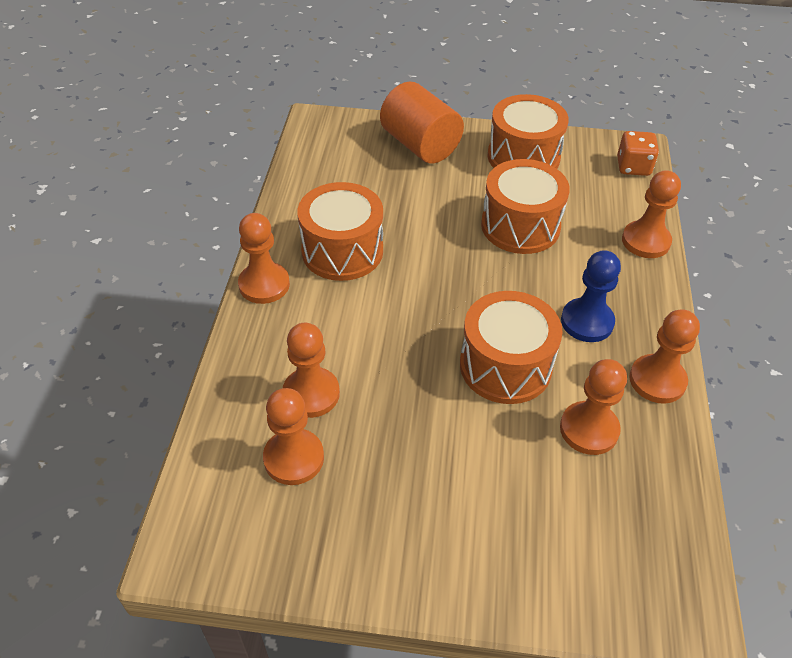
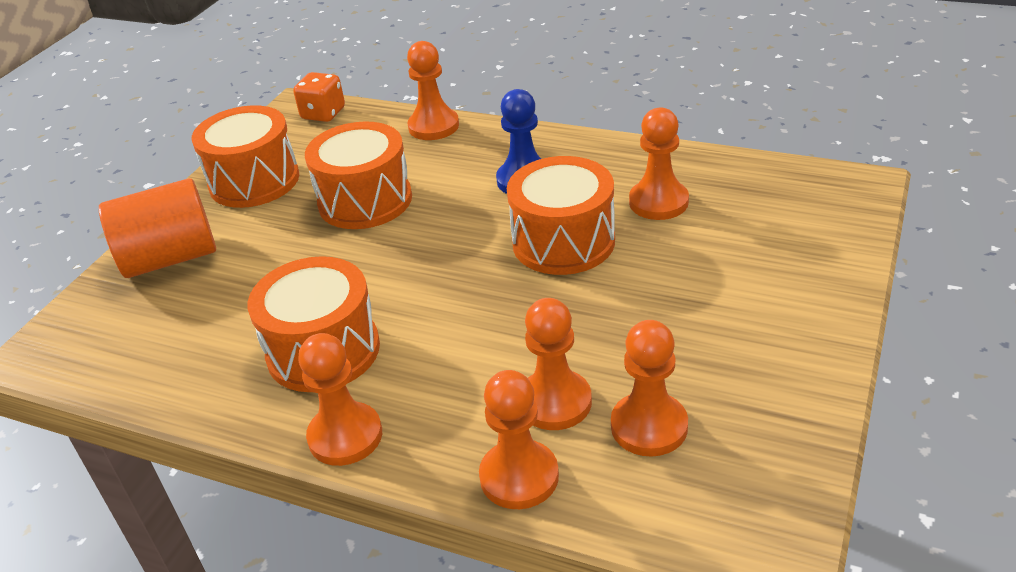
camera: 70 degrees left, 10 degrees down
orange pawn [629,309,700,404] -> orange pawn moved to [479,370,559,509]

